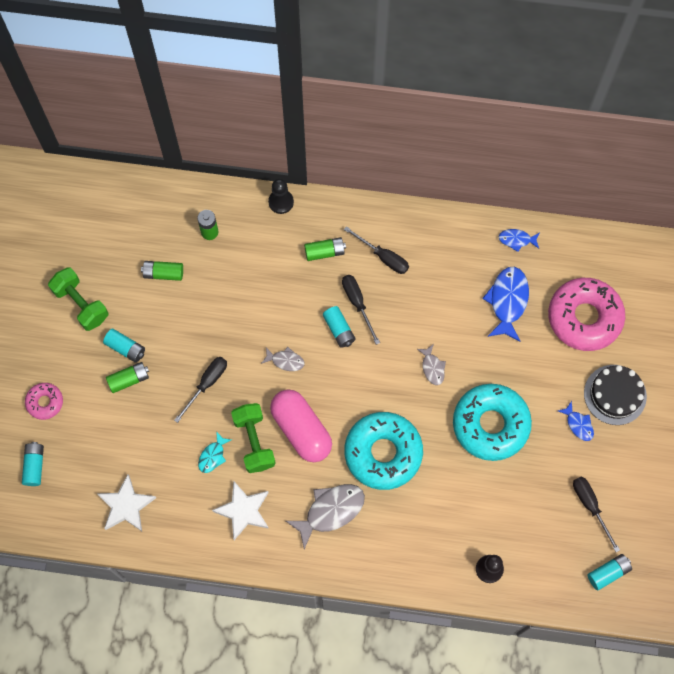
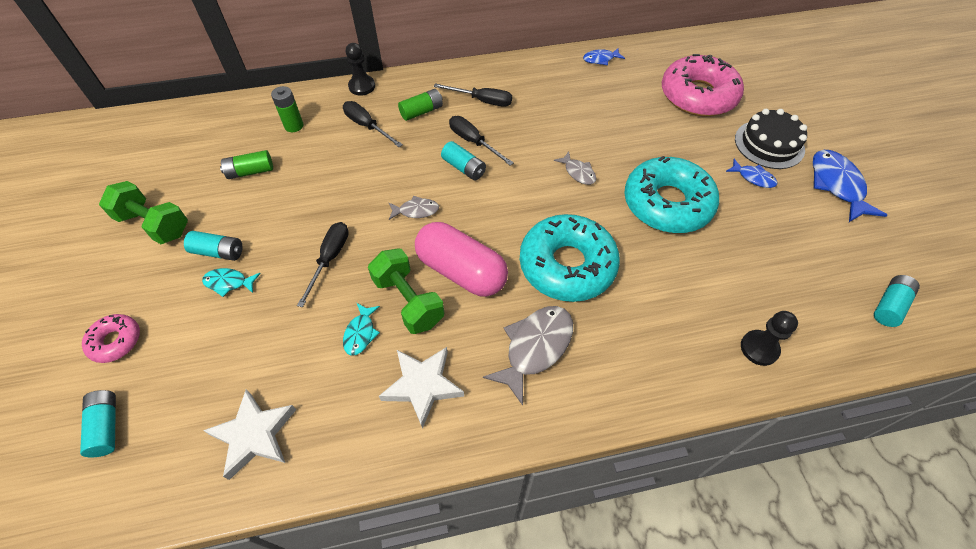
camera: 20 degrees left, 15 degrees down
green battery [106,362,149,393] -> turquoise fish [202,268,261,297]
blue fish [482,267,529,342] -> blue fish moved to [813,150,887,222]
black screwdriver [573,477,620,552] -> black screwdriver moved to [343,101,403,147]

